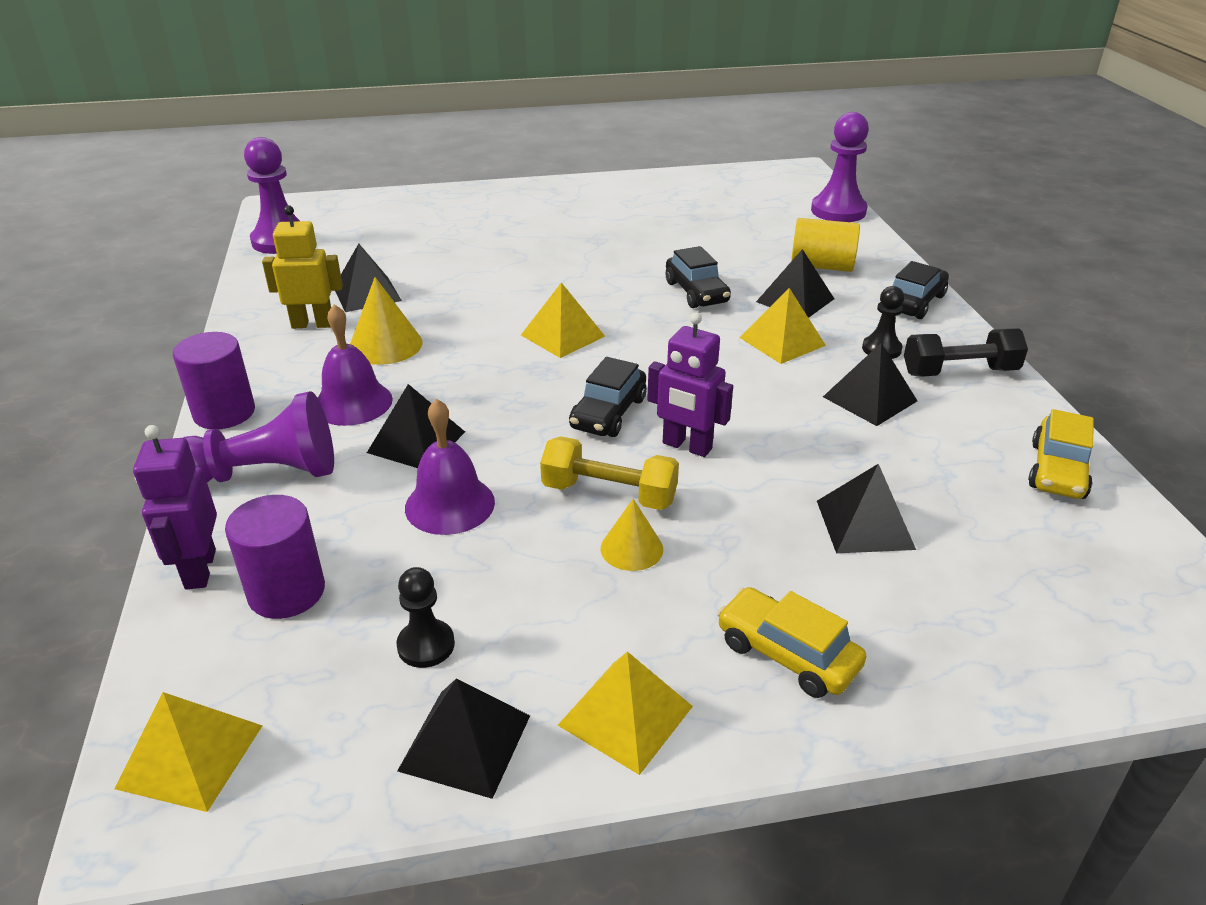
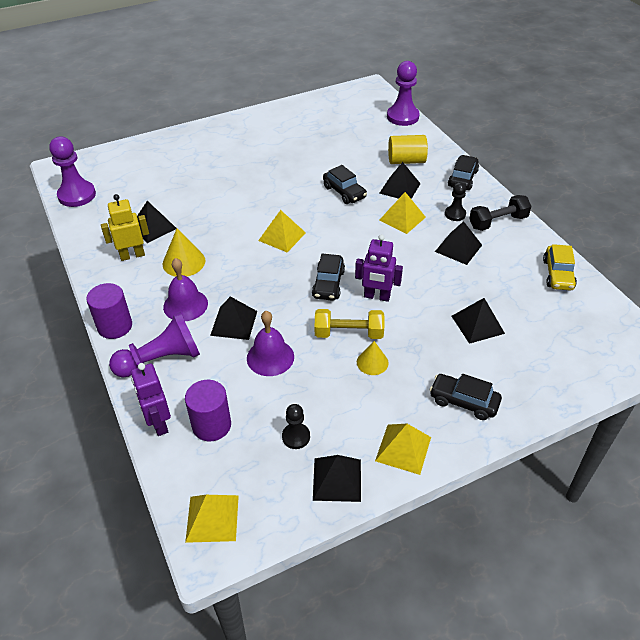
camera: 15 degrees left, 10 degrees up
yellow car [717,587,866,698] -> black car [430,374,502,420]

